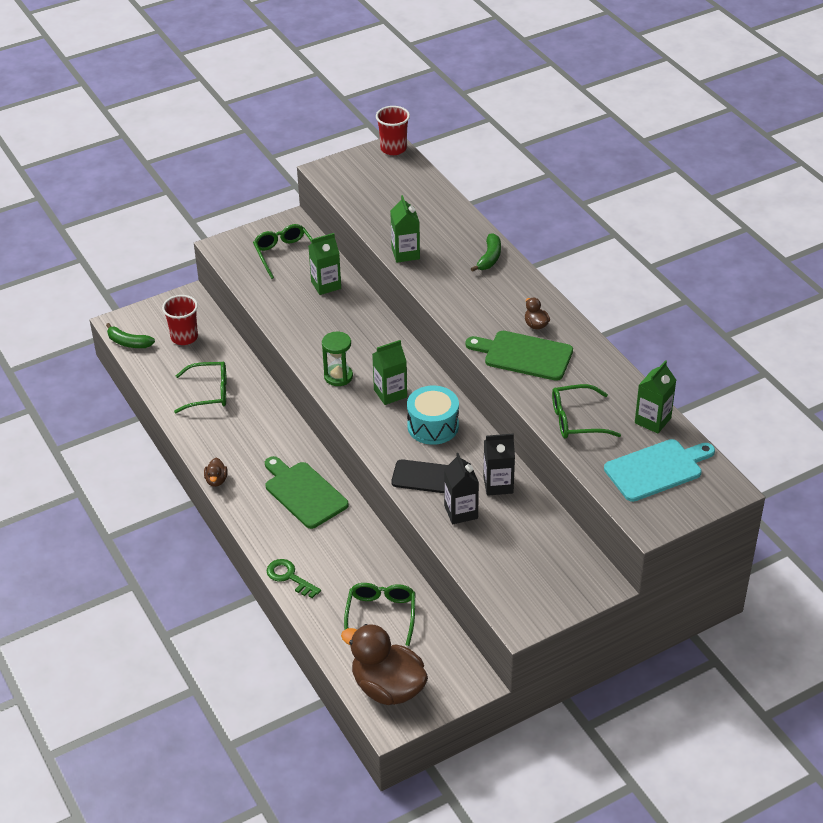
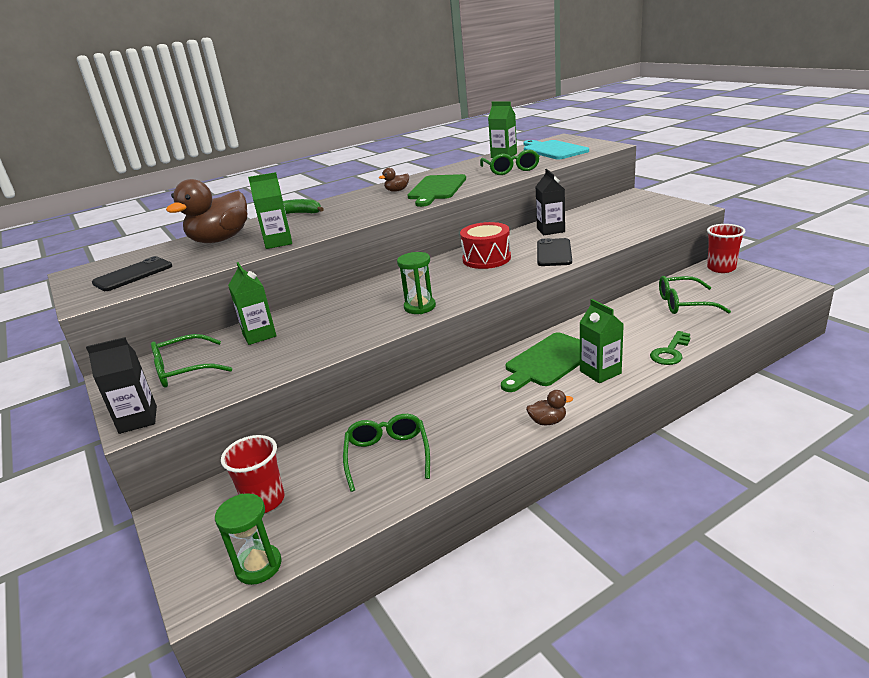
camera: 90 degrees left, 15 degrees down
green banana [106,323,155,348] -> green hourglass [215,493,282,585]
brown duck [341,624,428,705] -> brown duck moved to [166,179,248,243]
green carton [372,340,407,405] -> green carton moved to [580,299,624,383]
red cup [376,106,410,155] -> red cup moved to [707,224,746,273]
turquoise drum [407,386,459,445] -> red drum [460,222,511,269]
black carton [444,453,479,524] -> black carton moved to [86,337,157,434]
none -> black phone [92,256,172,291]

